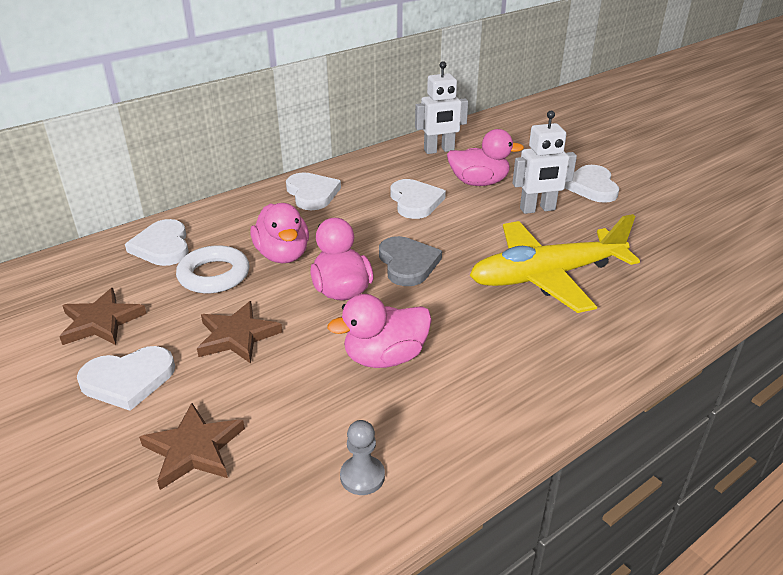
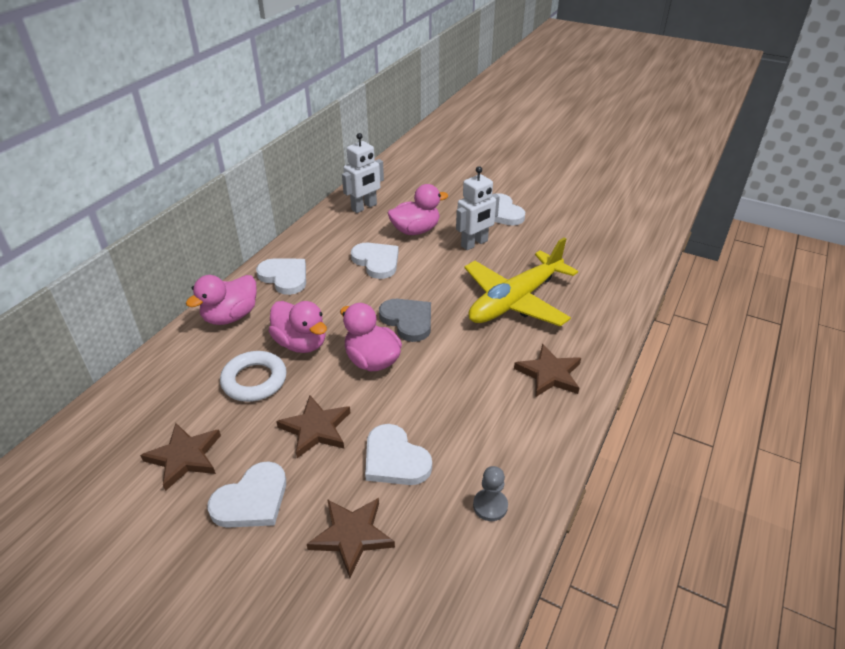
camera: 25 degrees left, 5 degrees up
white heart [125,219,189,266] -> white heart moved to [365,424,432,485]
pink duck [327,294,432,368] -> pink duck moved to [186,275,257,325]
none -> brown star [514,344,581,397]

